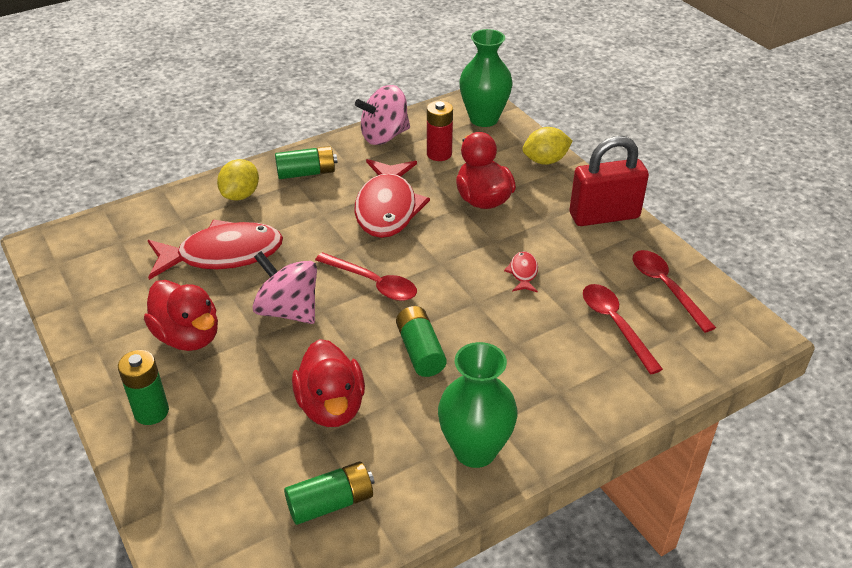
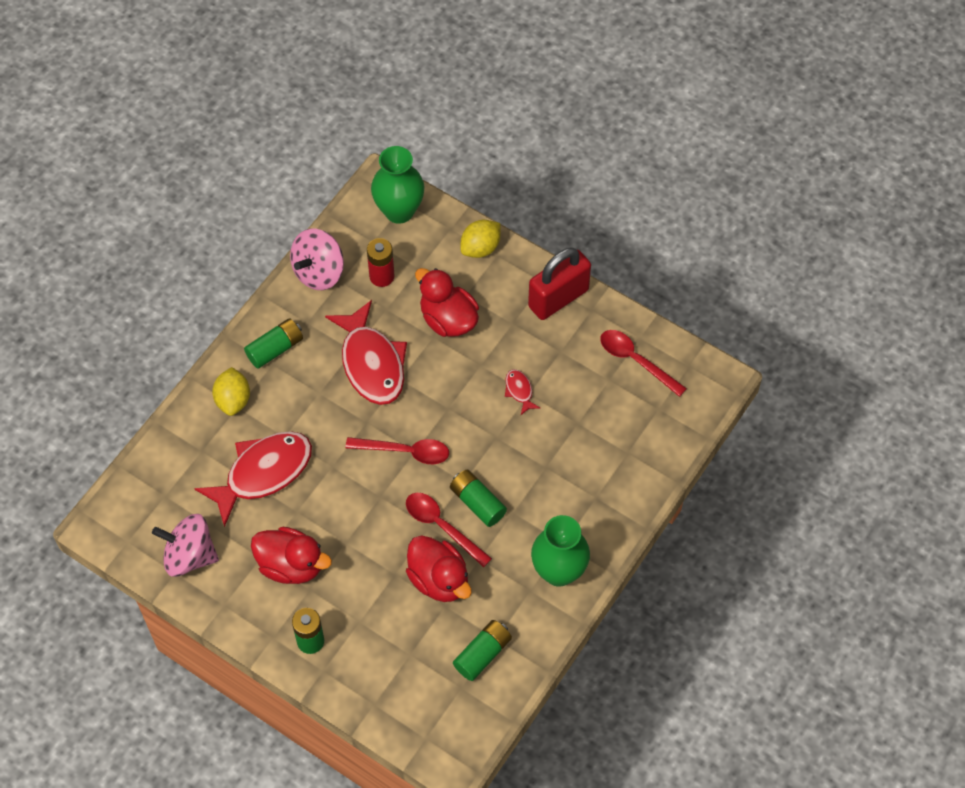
camera: 25 degrees left, 20 degrees up
pink spinning top [252,251,317,324] -> pink spinning top moved to [152,514,219,577]
red spoon [583,284,663,374] -> red spoon moved to [406,493,492,567]

